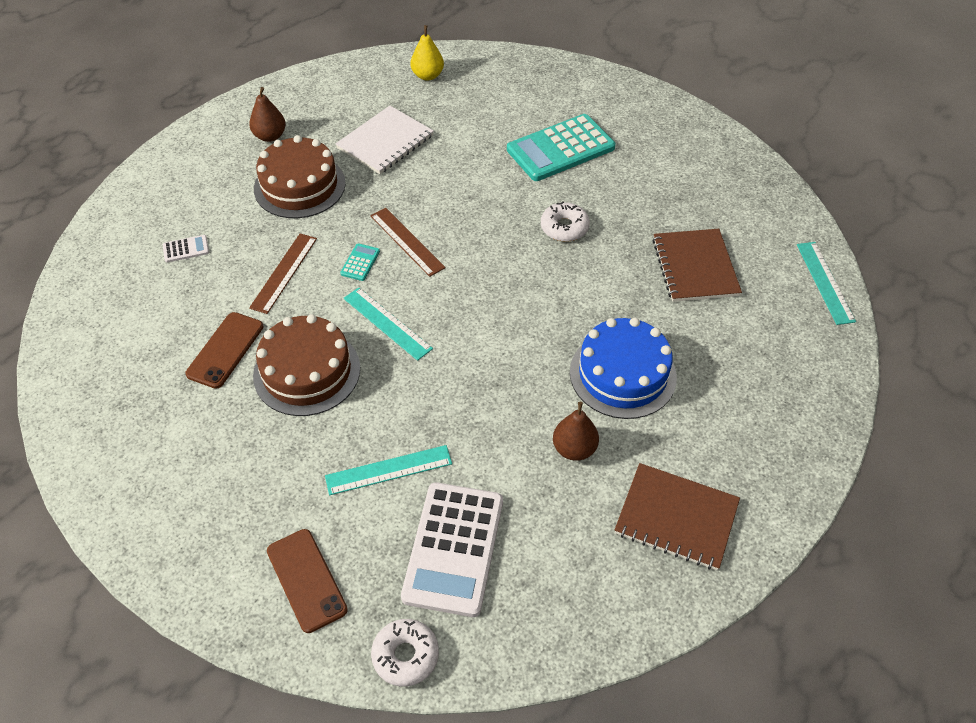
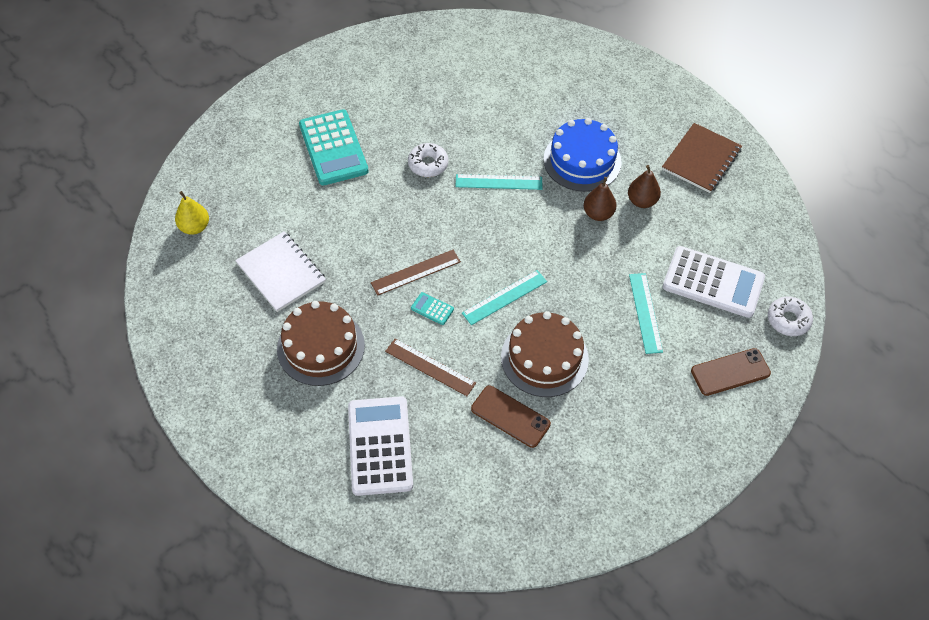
camera: 80 degrees left, 5 degrees up
white calculator [163,235,209,262] -> white calculator [348,396,413,496], size x2.44
brown pear [249,87,286,142] -> brown pear moved to [583,177,617,221]
brown notebook [652,229,742,302] -> none
turquoise ruler [797,242,856,325] -> turquoise ruler moved to [455,174,542,190]

